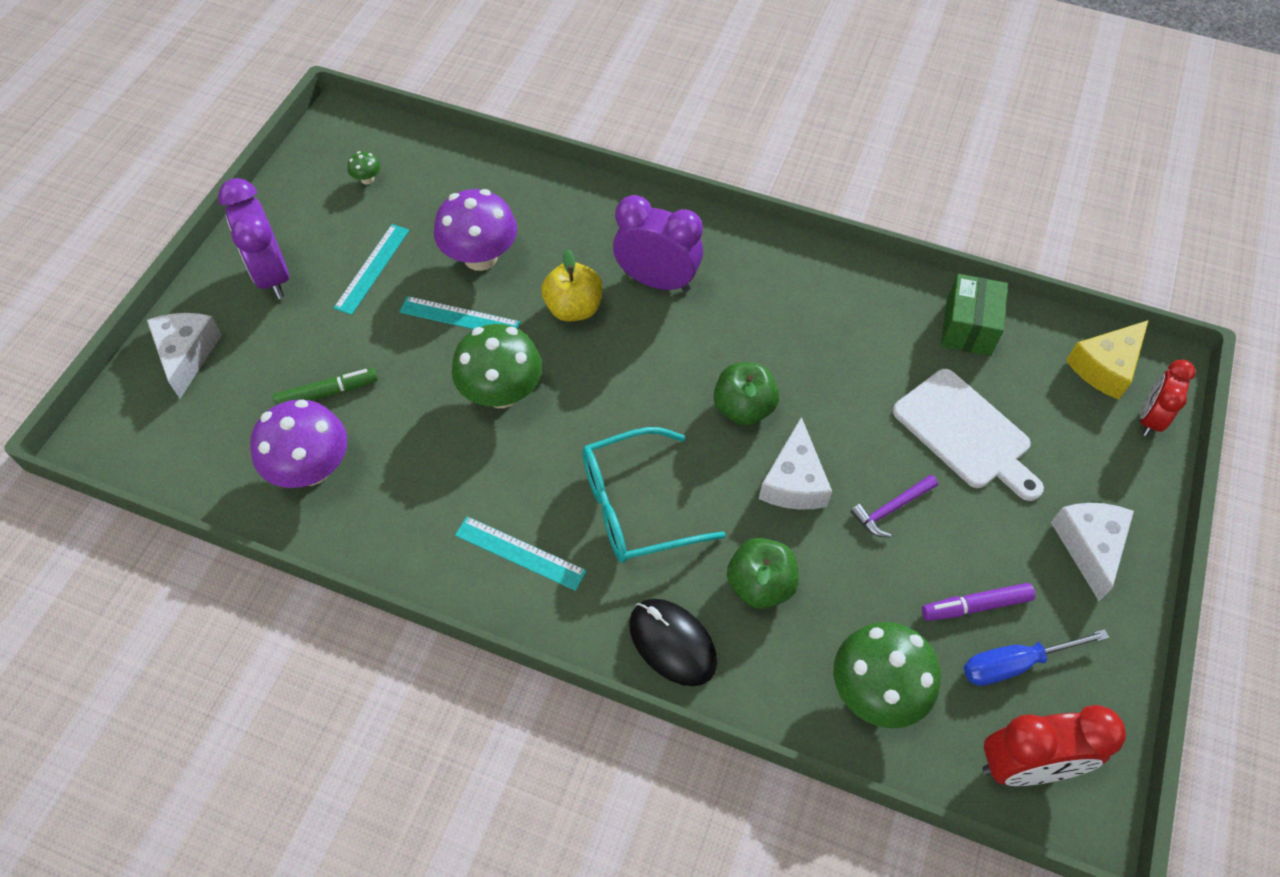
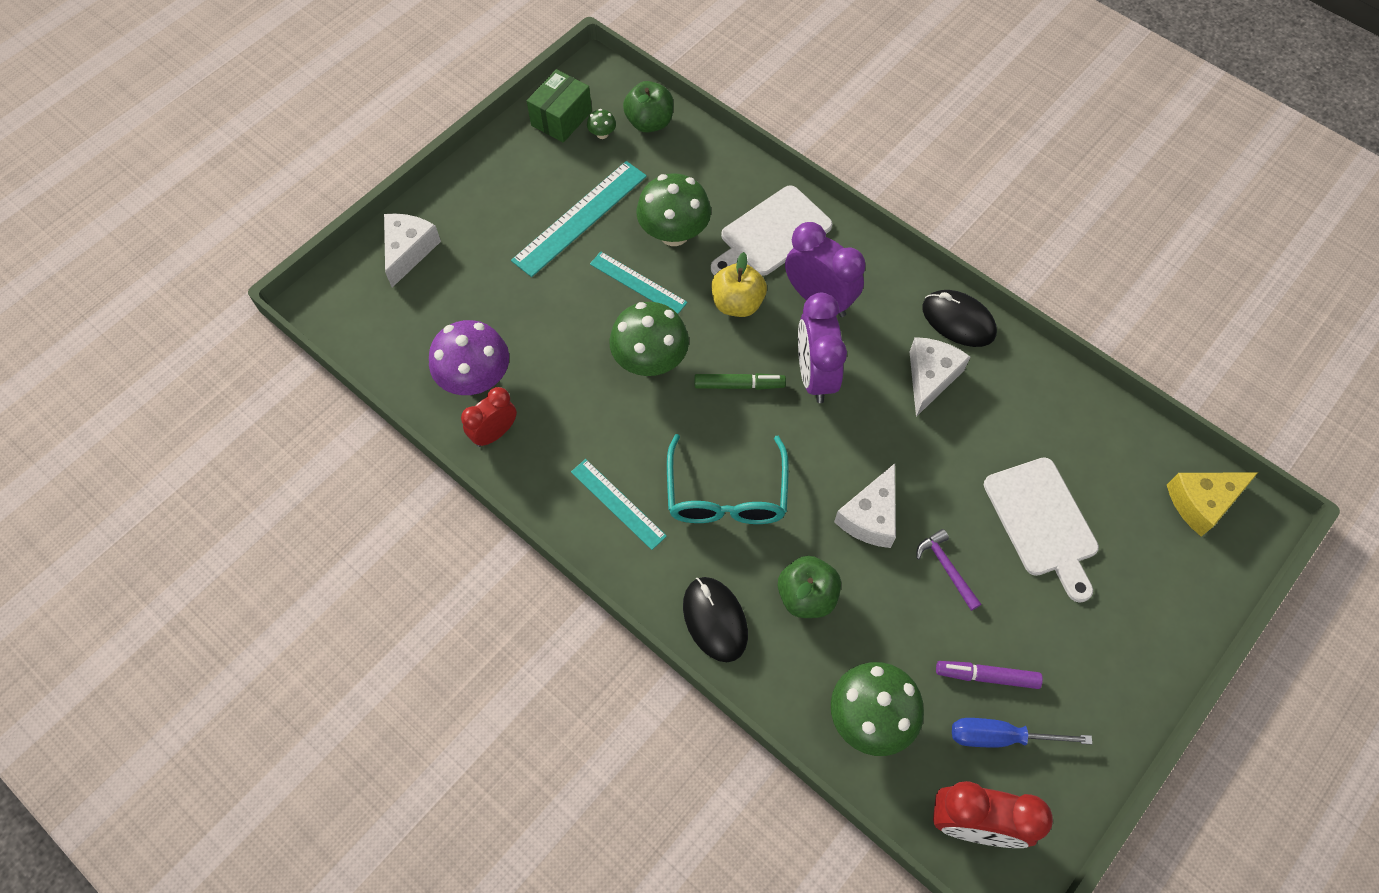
camera: 20 degrees right, 5 degrees up
purple clock [218,178,289,299] -> purple clock moved to [798,293,847,403]
green marker [273,368,378,406] -> green marker moved to [695,373,786,390]
turquoise ruler [334,224,410,315] -> turquoise ruler [511,161,647,277], size x1.59
purple mushroom [434,189,517,271] -> green mushroom [636,173,711,246]
turquoise glasses [582,427,726,563] -> turquoise glasses turned 90 degrees counterclockwise [667,434,789,524]
green apple [714,362,779,425] -> green apple moved to [623,81,673,133]
purple hammer [850,475,938,538] -> purple hammer turned 75 degrees clockwise [916,529,981,611]
green box [941,274,1008,356] -> green box moved to [527,69,592,143]
white cheese [1051,503,1134,601] -> white cheese moved to [910,337,970,417]
red clock [1140,360,1196,436] -> red clock moved to [461,387,517,447]
none -> white cutting board [711,185,832,276]
none -> black mouse [922,290,997,347]

